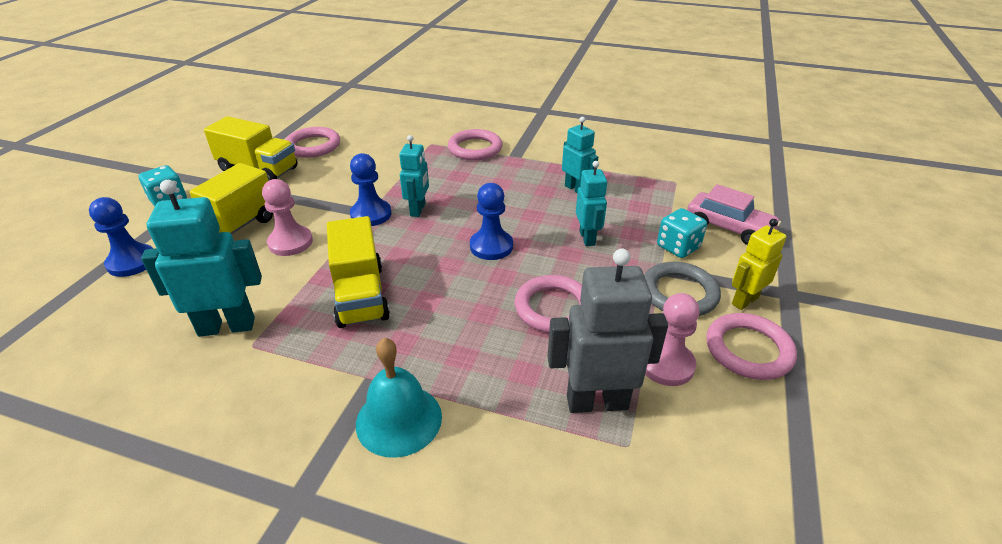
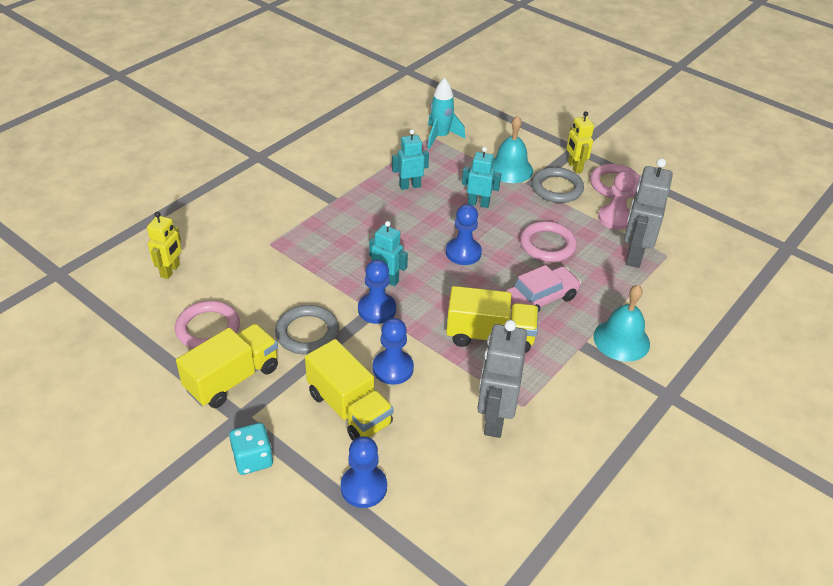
camera: 70 degrees left, 5 degrees up
turquoise robot [141,180,262,337] -> grey robot [477,320,527,438]
pink pawn [262,179,313,256] -> blue pawn [373,318,414,385]
pink ring [448,129,502,160] -> none
turquoise dice [657,208,707,258] -> turquoise bell [492,115,533,183]
pink car [687,184,781,245] -> pink car moved to [506,265,581,313]
none -> yellow robot [147,211,182,279]
none -> grey ring [275,305,339,354]
none -> turquoise rocket [427,78,465,149]

